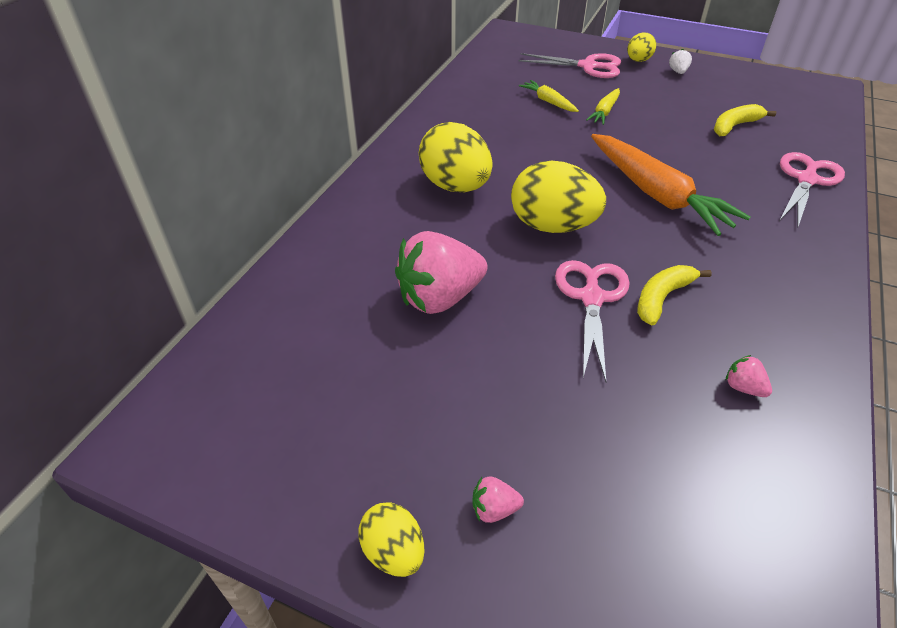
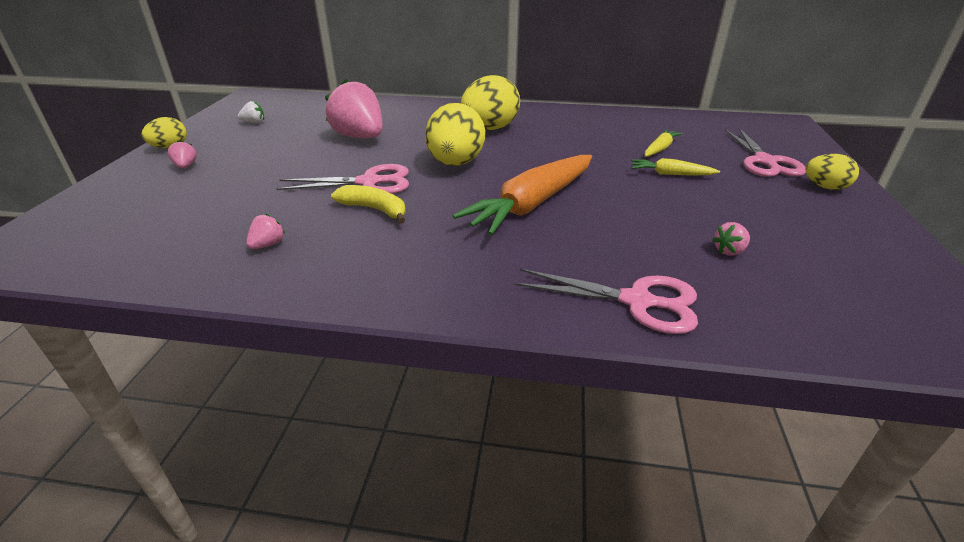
camera: 75 degrees right, 10 degrees down
white strawberry [669,49,692,74] -> white strawberry moved to [238,101,264,123]
yellow banana [714,104,776,136] -> pink strawberry [712,222,750,256]

